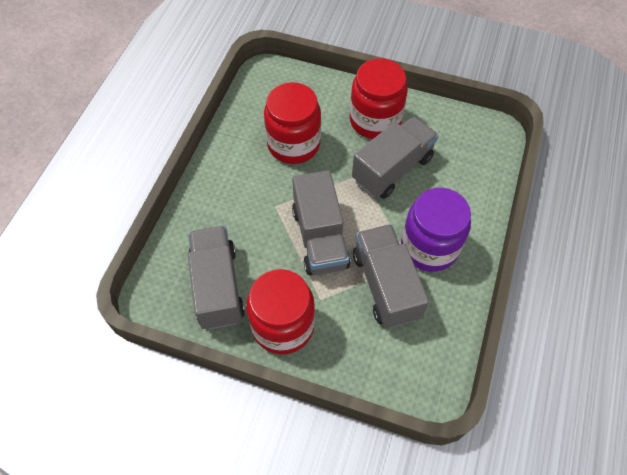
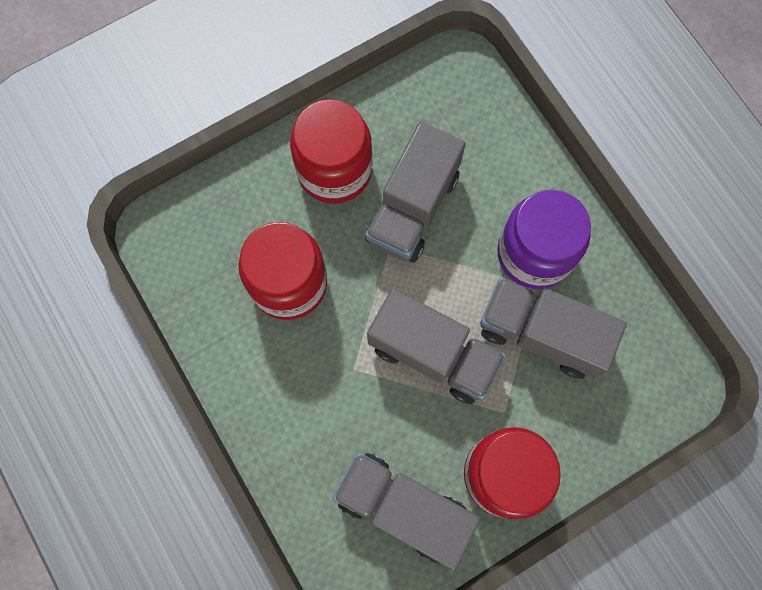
camera: 50 degrees left, 15 degrees up
grey truck [352,116,439,199] -> grey truck turned 150 degrees counterclockwise [365,122,466,263]

